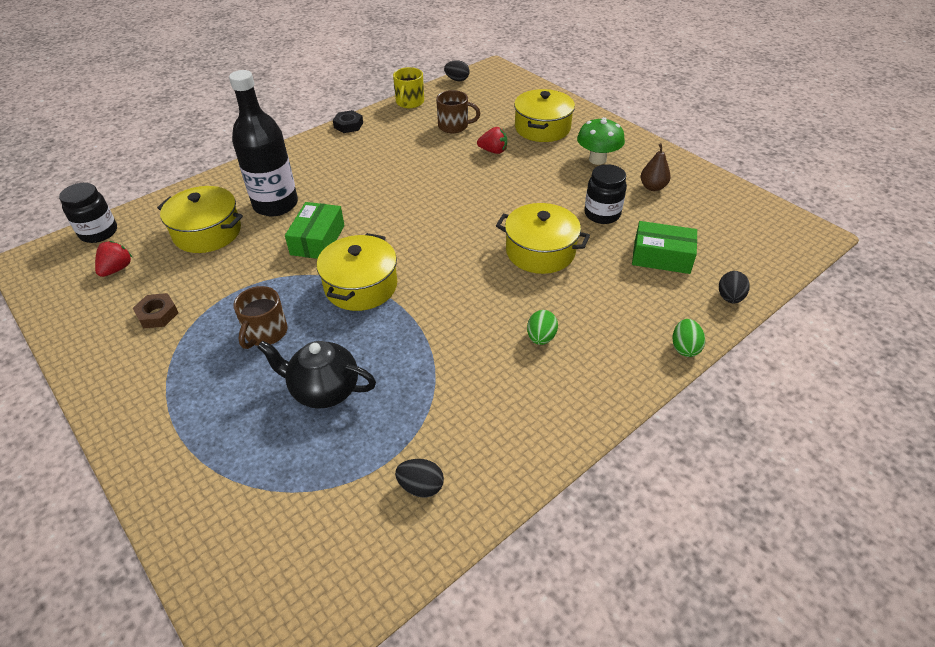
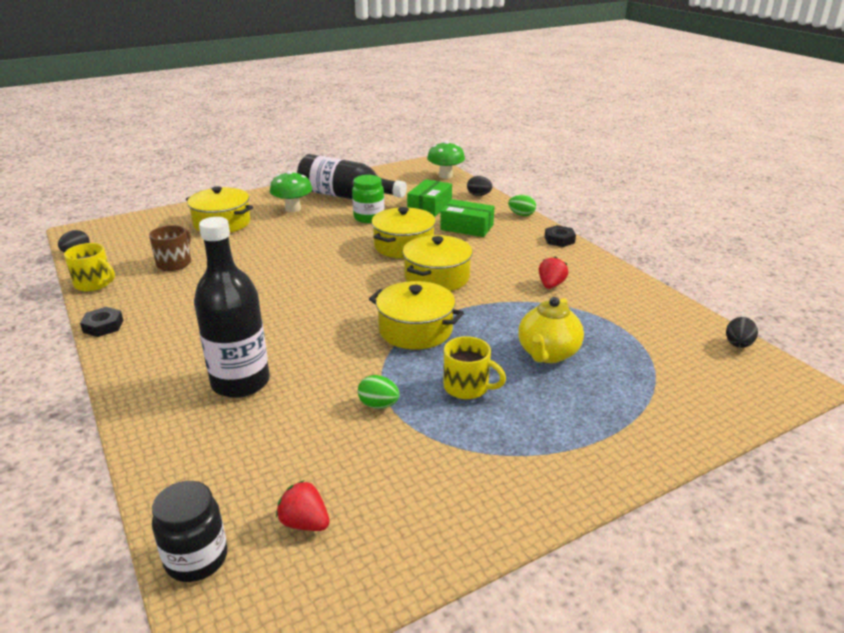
camera: 80 degrees left, 15 degrees down
brown nut [133,293,178,328] -> none
yellow pot [157,186,243,253] -> yellow pot moved to [403,235,473,291]
brown mug [233,286,288,349] -> yellow mug [443,336,506,399]
black teapot [257,341,376,409] -> yellow teapot [518,297,584,363]
green box [285,202,344,259] -> green box moved to [440,199,495,237]
black egg [395,459,444,498] -> black egg moved to [726,317,758,348]
red strawberry [477,127,507,154] -> red strawberry moved to [539,256,568,289]
green egg [527,310,558,345] -> green egg moved to [358,375,400,409]
black jar [584,164,627,224] -> green jar [352,175,384,223]
brown pear [641,143,671,191] -> black bottle [297,154,407,199]
none -> green mushroom [427,141,465,179]
none -> black nut [544,225,576,247]

